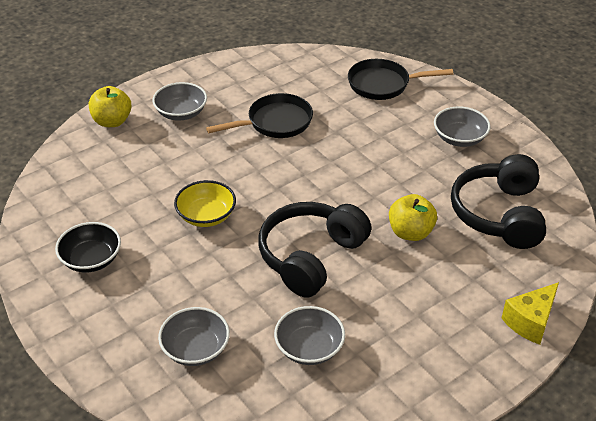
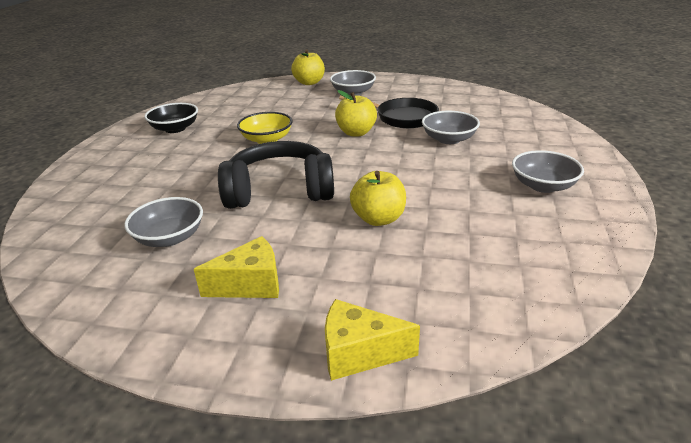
camera: 50 degrees right, 10 degrees down
grey bowl [158,307,230,366] -> grey bowl moved to [422,111,480,144]
black pan [348,59,453,100] -> none
black headphones [451,154,546,249] -> none
none -> yellow cheese [194,236,279,298]
none -> yellow apple [335,90,377,136]

